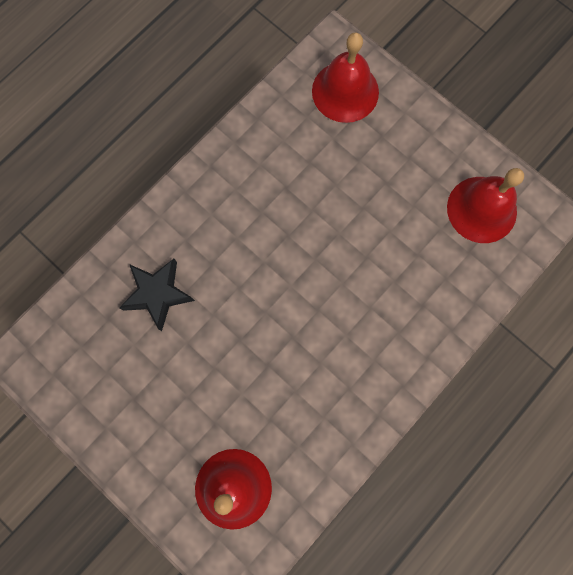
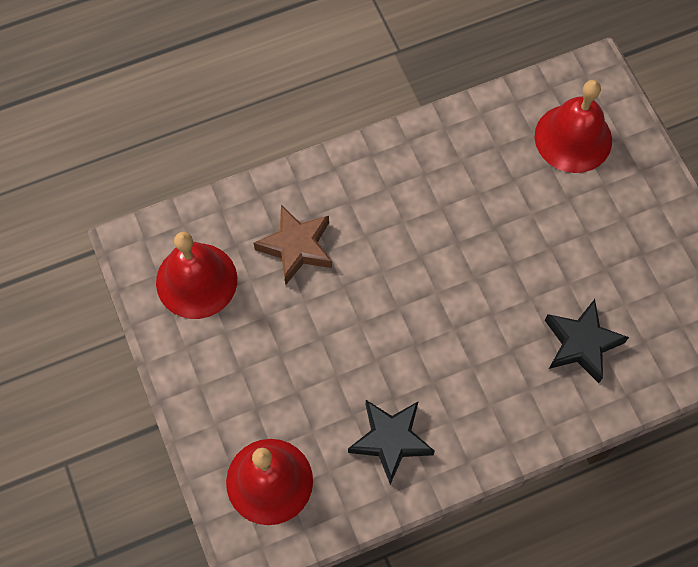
camera: 155 degrees left, 10 degrees down
none -> brown star [254,205,332,285]
none -> black star [348,400,435,485]

